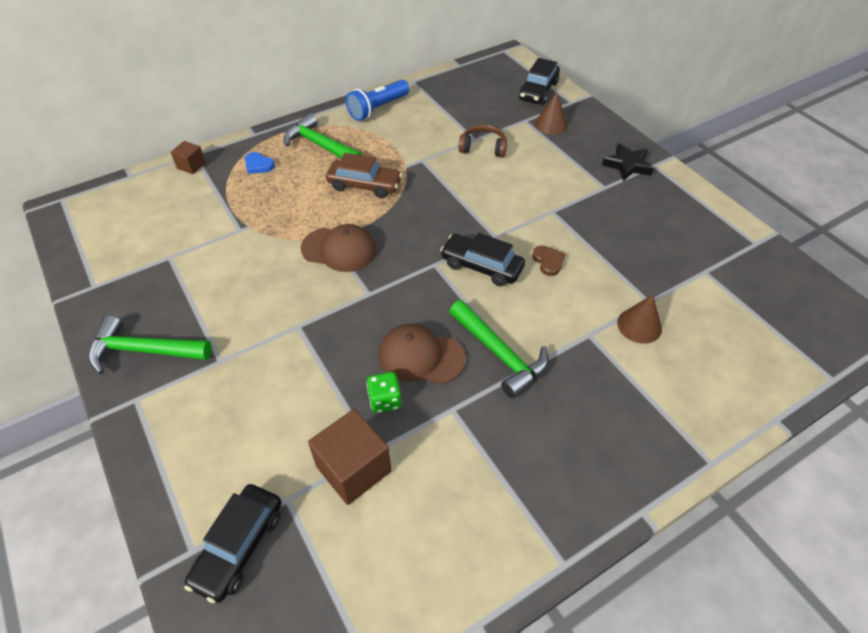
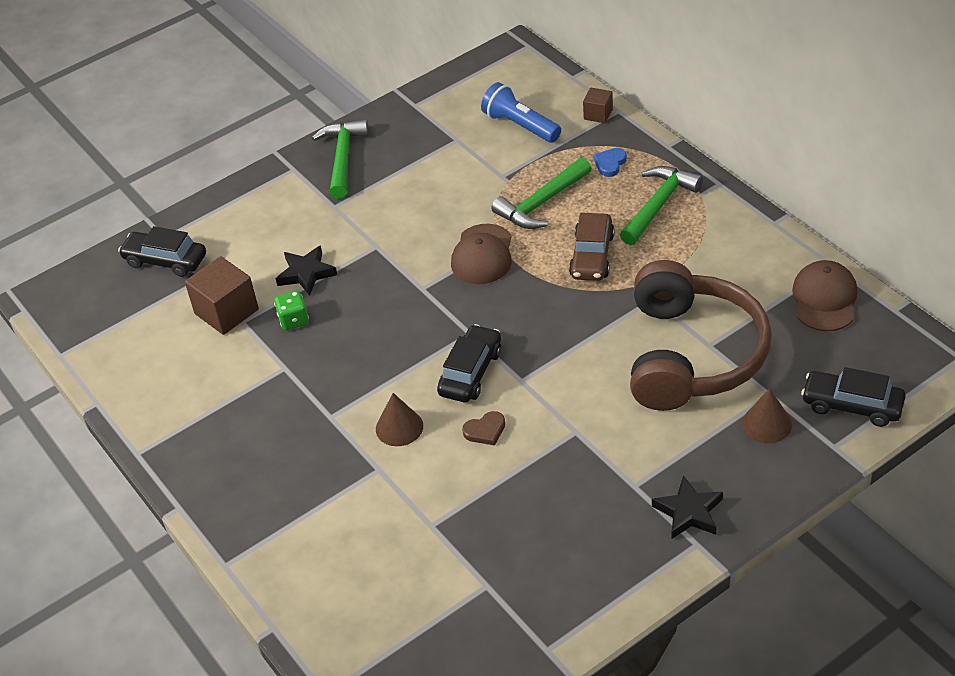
camera: 90 degrees right, 5 degrees down
blue flashlight [346,80,410,121] -> blue flashlight moved to [481,82,561,143]
brown cap [379,324,466,384] -> brown cap moved to [792,260,858,331]
green hammer [449,300,549,398] -> green hammer moved to [491,157,592,229]
brown headphones [458,124,507,158] -> brown headphones [630,260,772,411], size x2.45
brown cone [617,294,662,344] -> brown cone moved to [376,393,423,446]
none -> black star [276,246,337,296]

